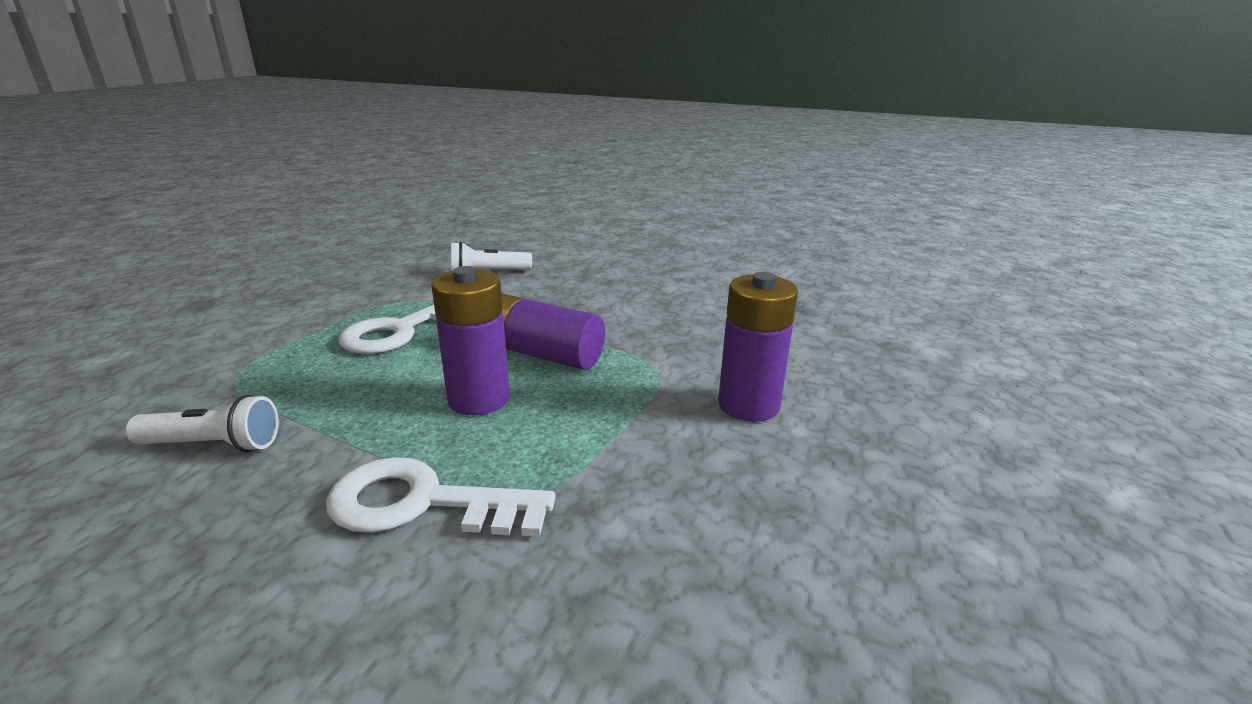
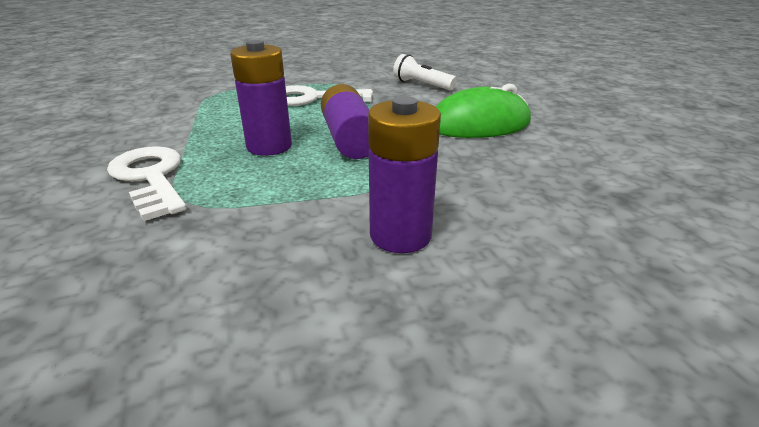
camera: 50 degrees right, 5 degrees up
white flashlight [125,395,279,452] -> none
none -> green mouse [436,84,531,138]

